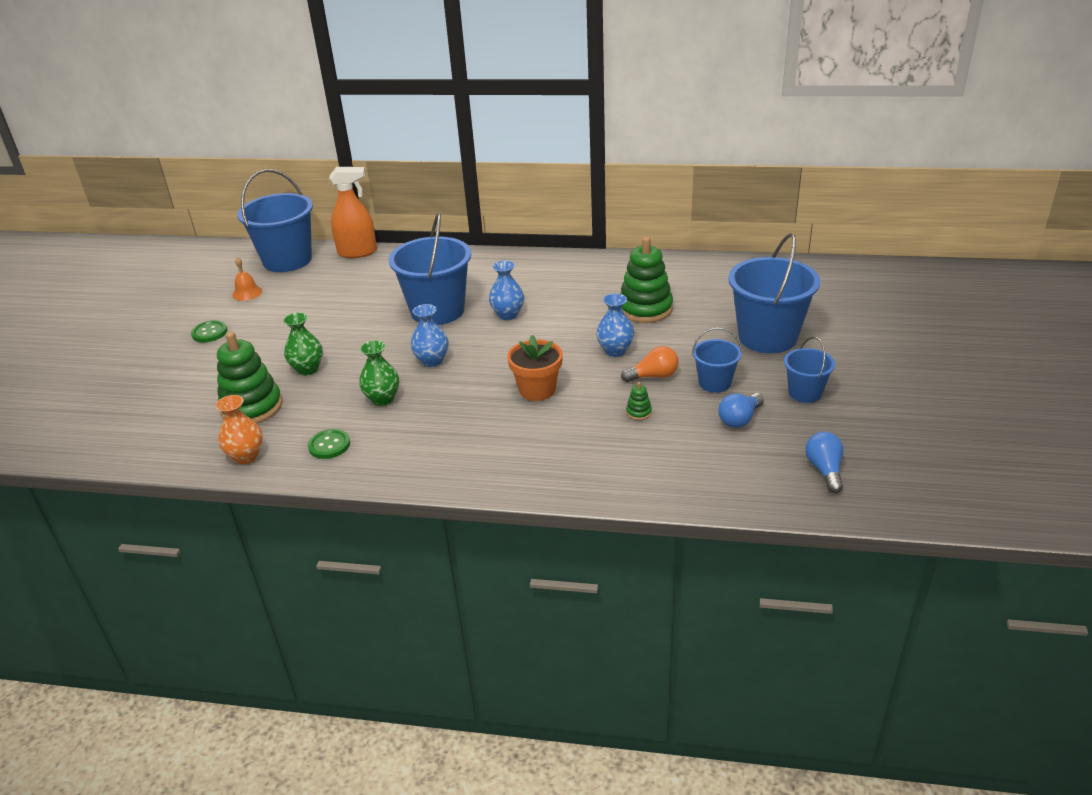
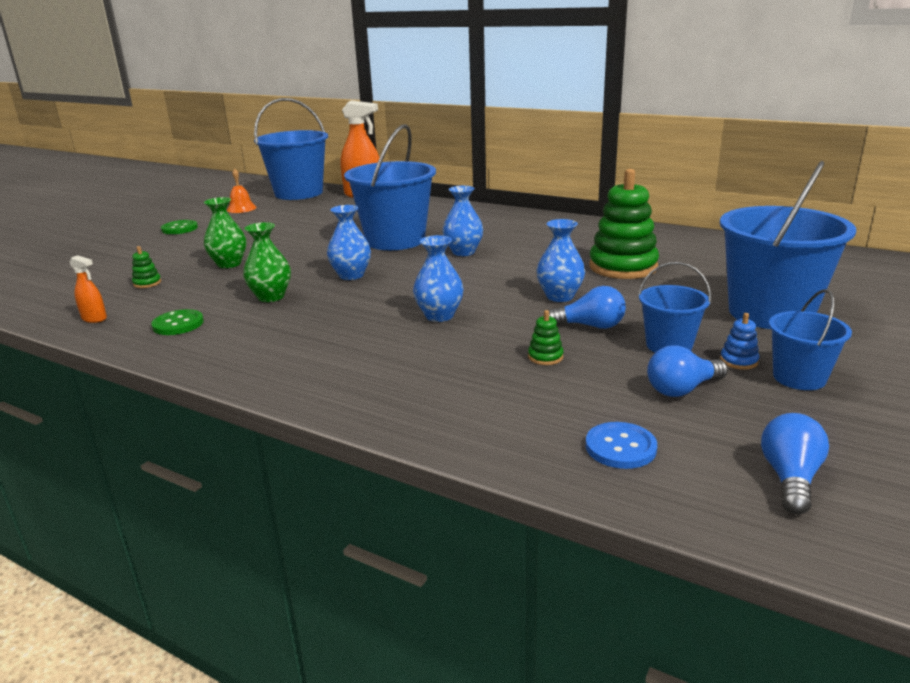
camera: 20 degrees right, 10 degrees down
orange vase [216,395,263,464] -> orange spray bottle [70,255,107,323]
green stacking toy [217,332,282,424] -> green stacking toy [132,246,161,288], size x0.40
orange flower pot [507,335,563,401] -> blue vase [413,235,464,322]
orange light bulb [621,346,678,382] -> blue light bulb [548,286,626,329]
none -> blue button [586,422,657,469]
none -> blue stacking toy [720,313,759,370]

